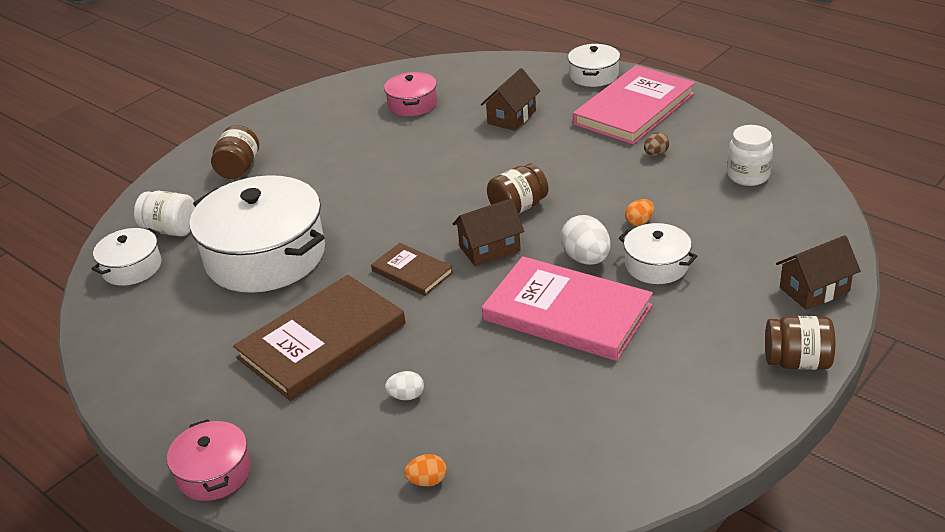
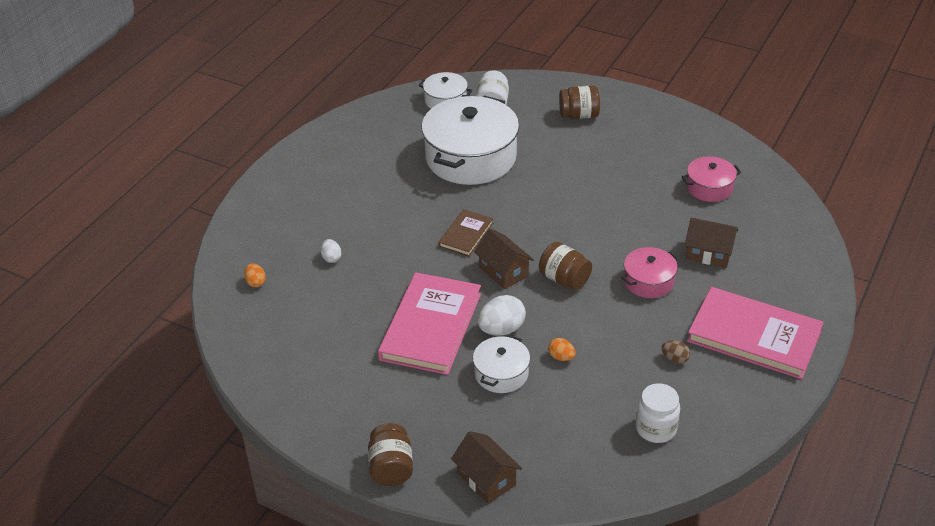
camera: 75 degrees right, 5 degrees up
pink pot [167,419,251,501] -> pink pot moved to [621,247,679,298]
brown book [233,275,406,401] -> none
white pot [568,44,620,87] -> none

